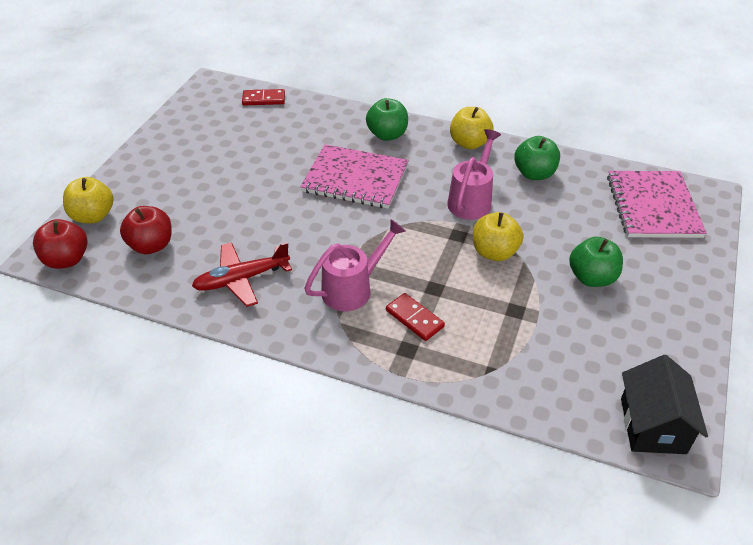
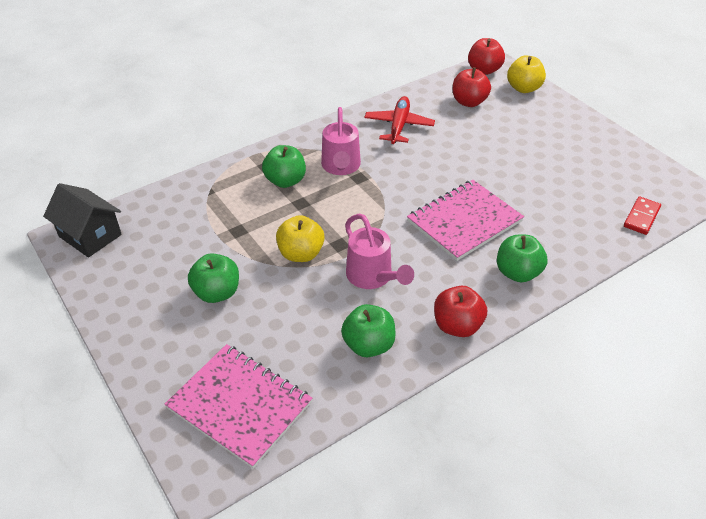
camera: 125 degrees right, 0 degrees up
red domino [386,293,445,341] -> green apple [262,145,306,188]
yellow apple [450,107,494,149] -> red apple [434,286,487,337]

